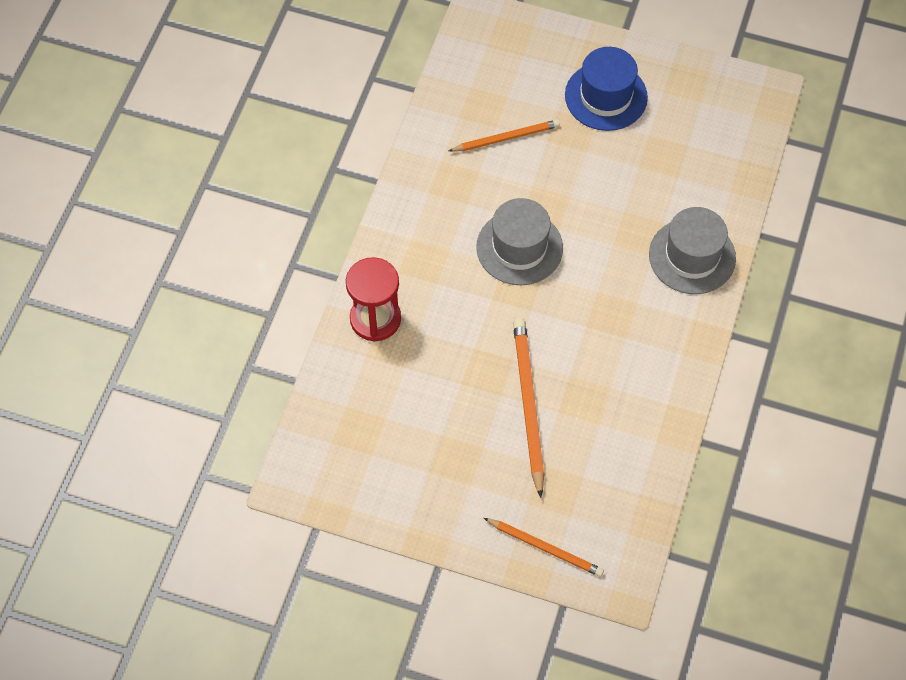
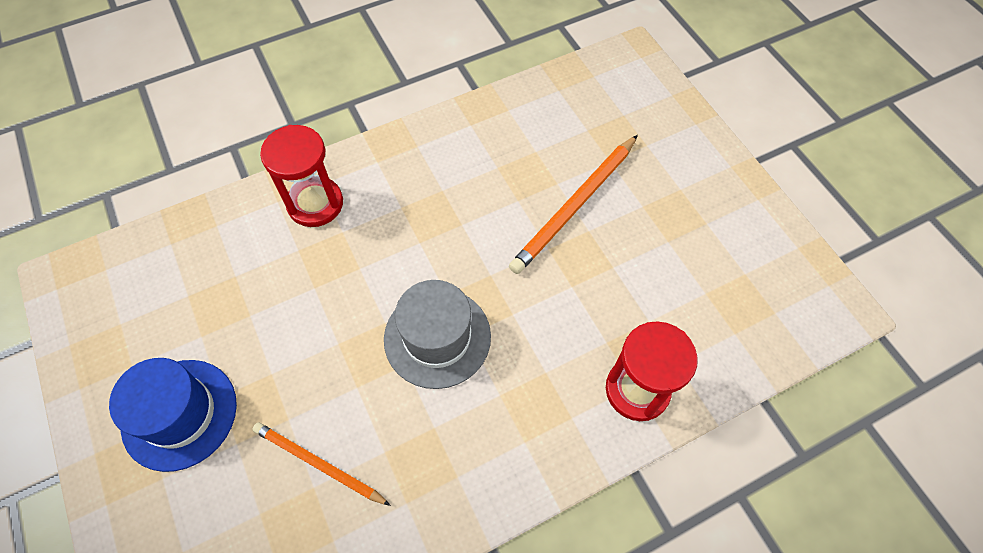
camera: 135 degrees left, 0 degrees up
orange pencil [484,518,604,577] -> none
grey hat [649,207,736,294] -> red hourglass [260,125,343,227]

